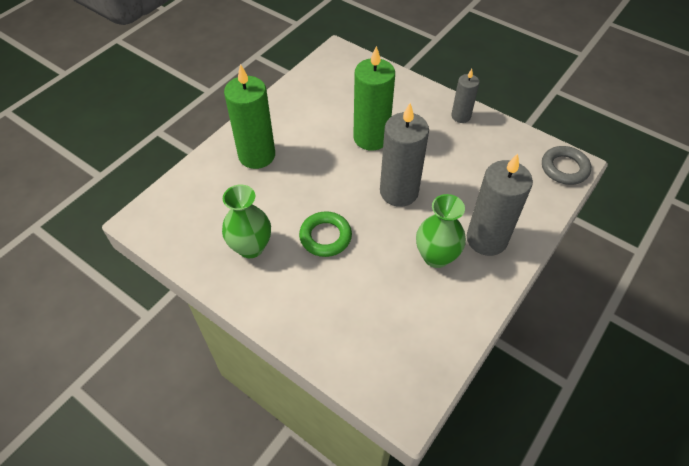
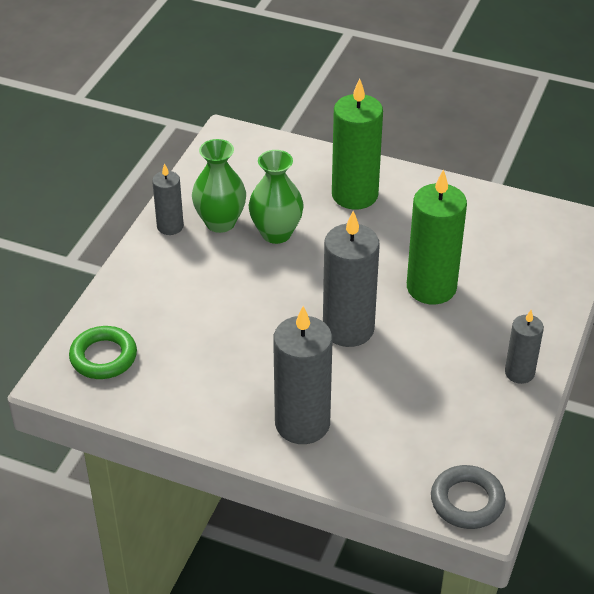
camera: 75 degrees right, 10 degrees down
green ring [299,211,352,257] -> green ring moved to [69,326,137,379]
green vase [416,194,466,268] -> green vase moved to [248,150,304,244]
none -> grey candle [152,163,184,235]

